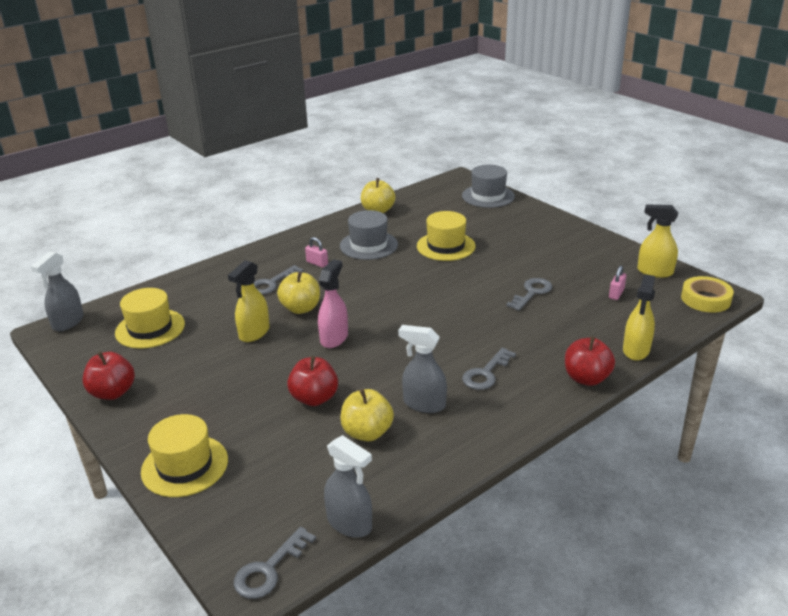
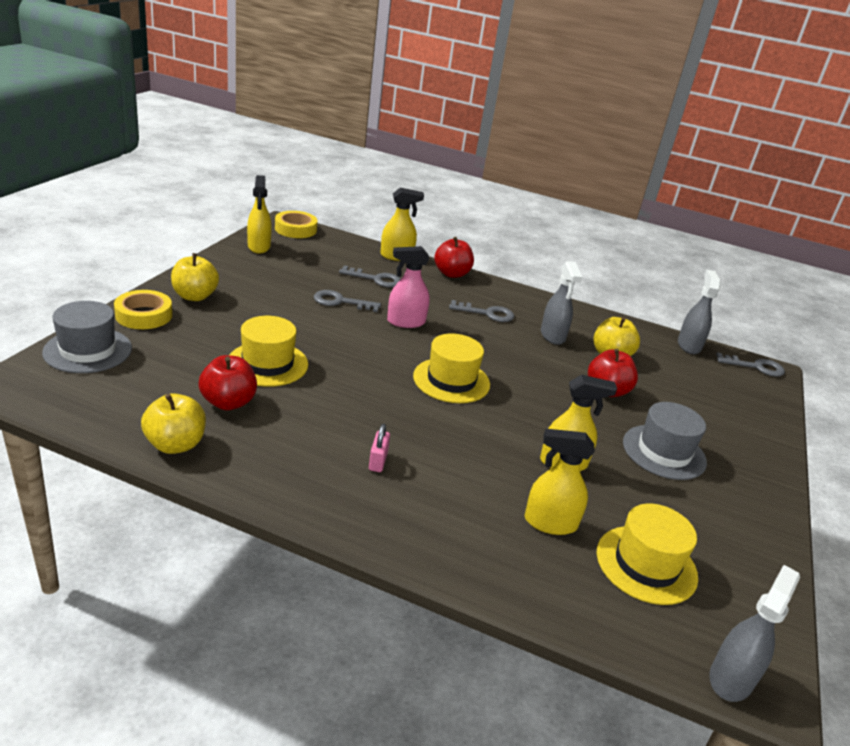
camera: 125 degrees left, 0 degrees up
grey spray bottle [31,251,84,331] -> grey spray bottle turned 45 degrees counterclockwise [709,565,800,702]
red apple [83,351,135,400] -> red apple moved to [198,355,257,410]
yellow hat [141,414,228,497] -> yellow hat moved to [413,333,490,403]
grey key [254,265,304,295] -> grey key moved to [339,265,401,288]
yellow apple [277,272,320,314] -> yellow apple moved to [171,253,219,301]
pink spray bottle [318,259,348,348] -> pink spray bottle moved to [387,246,430,328]
grey hat [340,210,398,260] -> grey hat moved to [623,402,707,480]
pink padlock [609,266,626,300] -> none
none -> yellow tape [114,290,172,329]
none -> yellow spray bottle [525,429,595,535]

